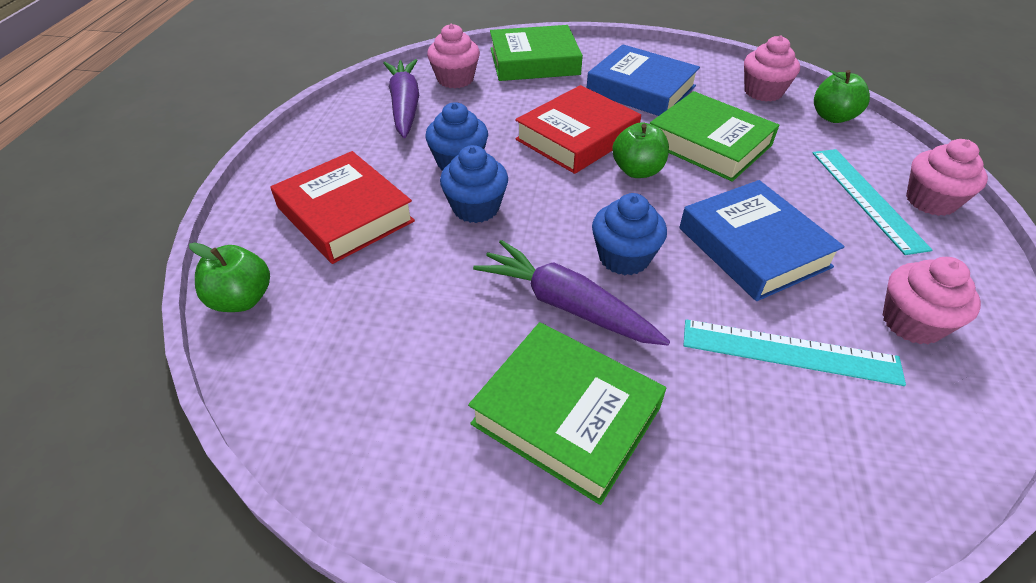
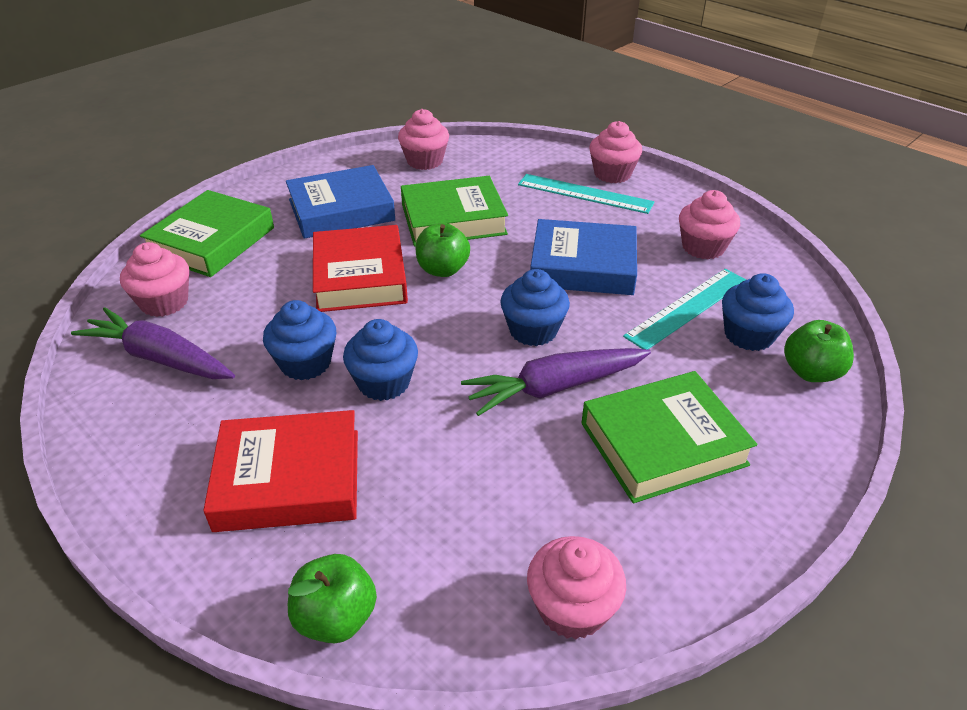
camera: 55 degrees left, 5 degrees down
green apple [814,70,870,123] -> green apple moved to [784,320,854,382]
none -> pink cupcake [527,536,626,639]
none -> blue cupcake [722,273,794,351]

